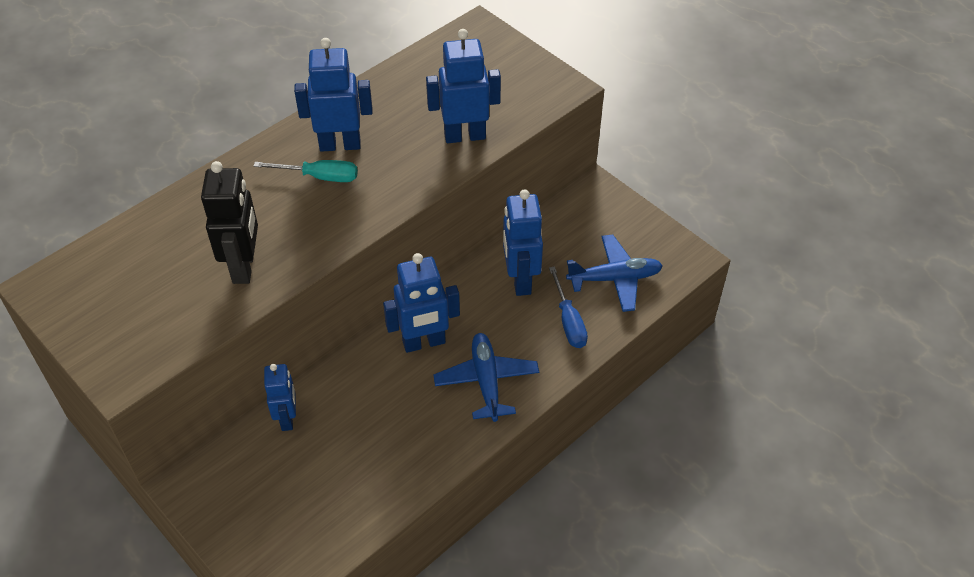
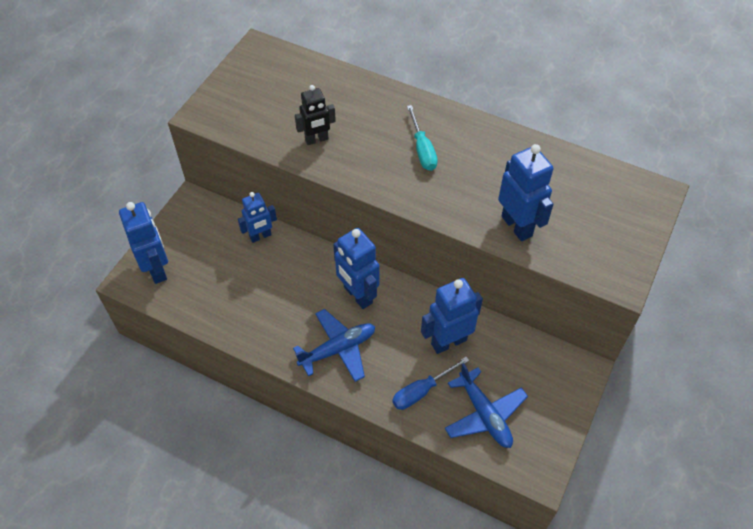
camera: 70 degrees right, 5 degrees up
black robot [201,161,258,284] -> black robot [295,85,336,145], size x0.66
blue robot [294,38,373,152] -> blue robot moved to [119,202,168,284]

